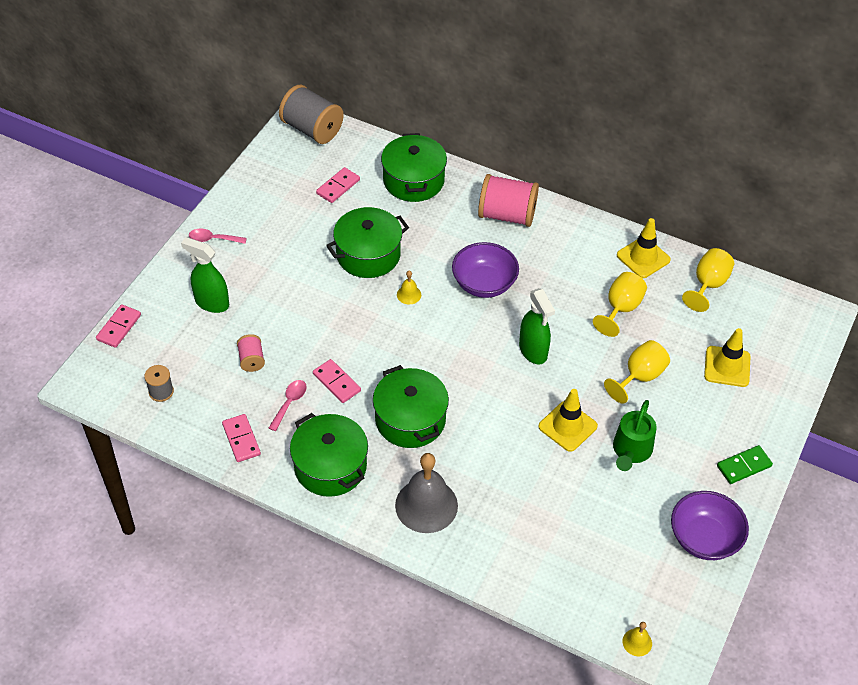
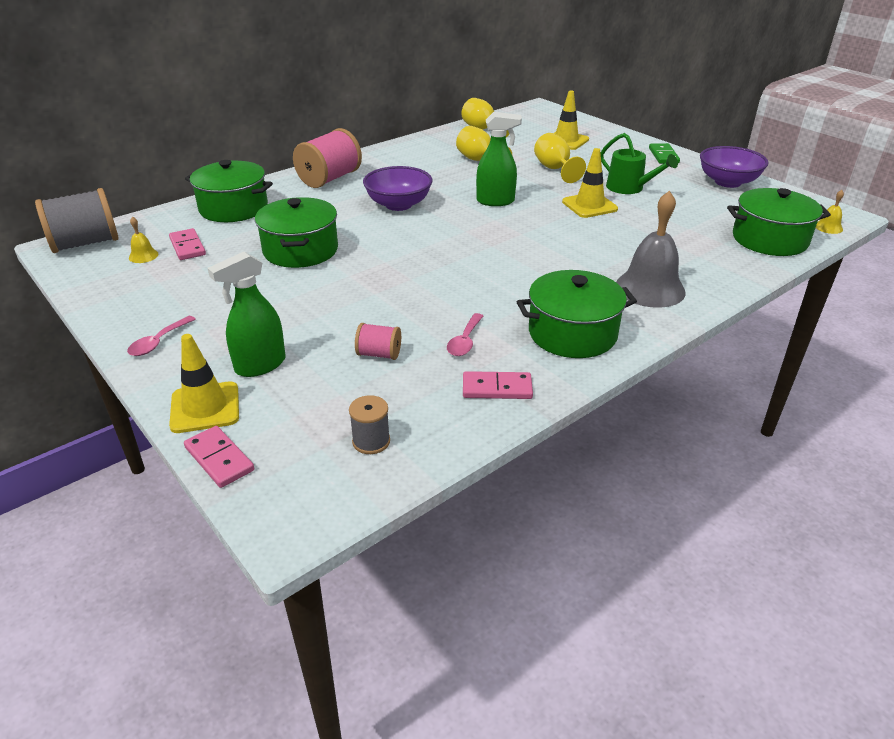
camera: 65 degrees left, 15 degrees down
pink spoon [269,380,307,431] -> pink spoon turned 120 degrees counterclockwise [447,313,483,356]
pink domino [313,359,361,403] -> none
green pot [373,365,449,448] -> green pot moved to [727,188,831,256]
yellow bell [397,271,421,304] -> yellow bell moved to [129,216,158,263]
yellow traffic cone [617,218,671,278] -> yellow traffic cone moved to [169,334,239,433]

